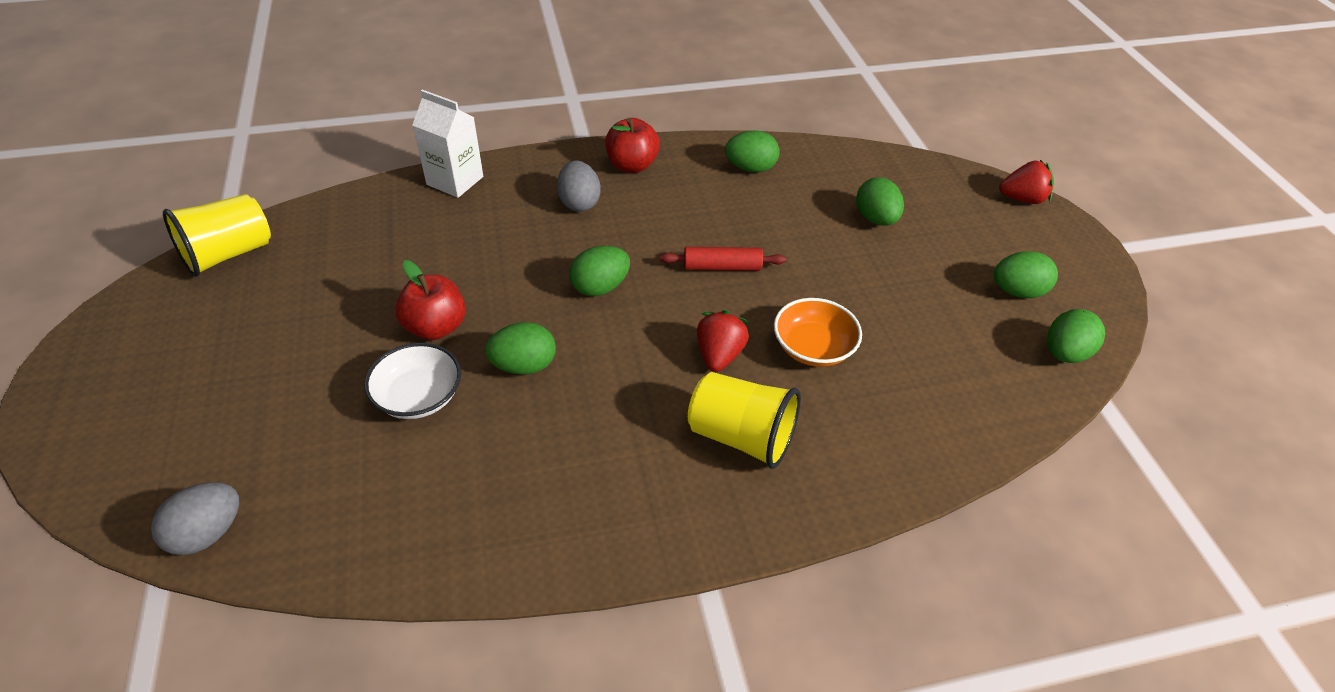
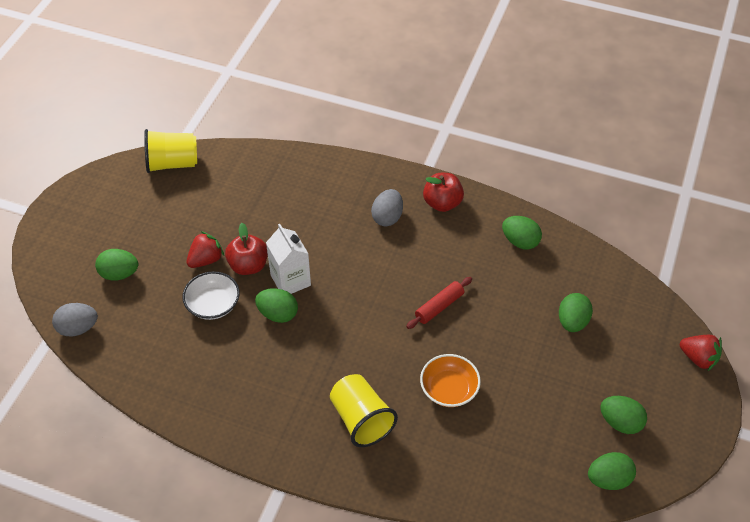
camera: 35 degrees right, 5 degrees up
white carton [413,90,483,198] -> white carton moved to [266,224,311,294]
green egg [570,246,630,296] -> green egg moved to [95,249,138,281]
red rolling pin [660,247,786,271] -> red rolling pin turned 75 degrees counterclockwise [406,277,472,329]
red strawberry [697,310,749,372] -> red strawberry moved to [187,231,224,268]

